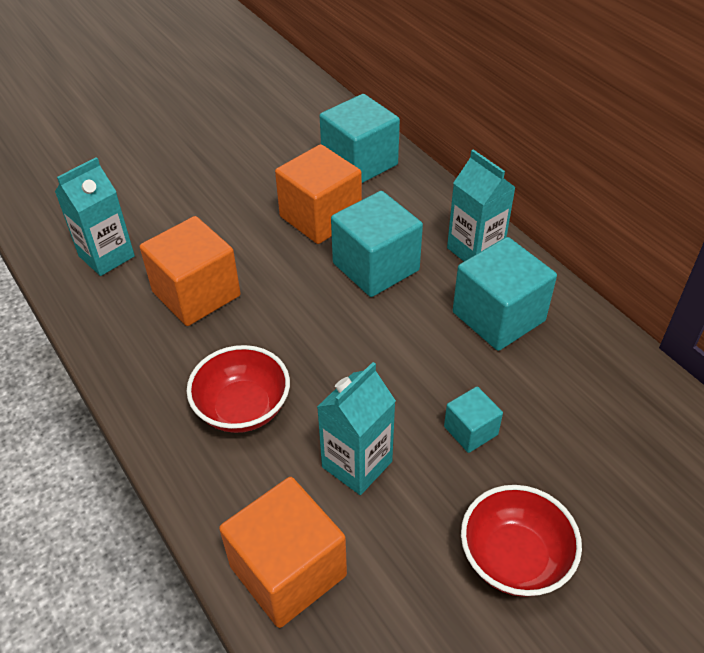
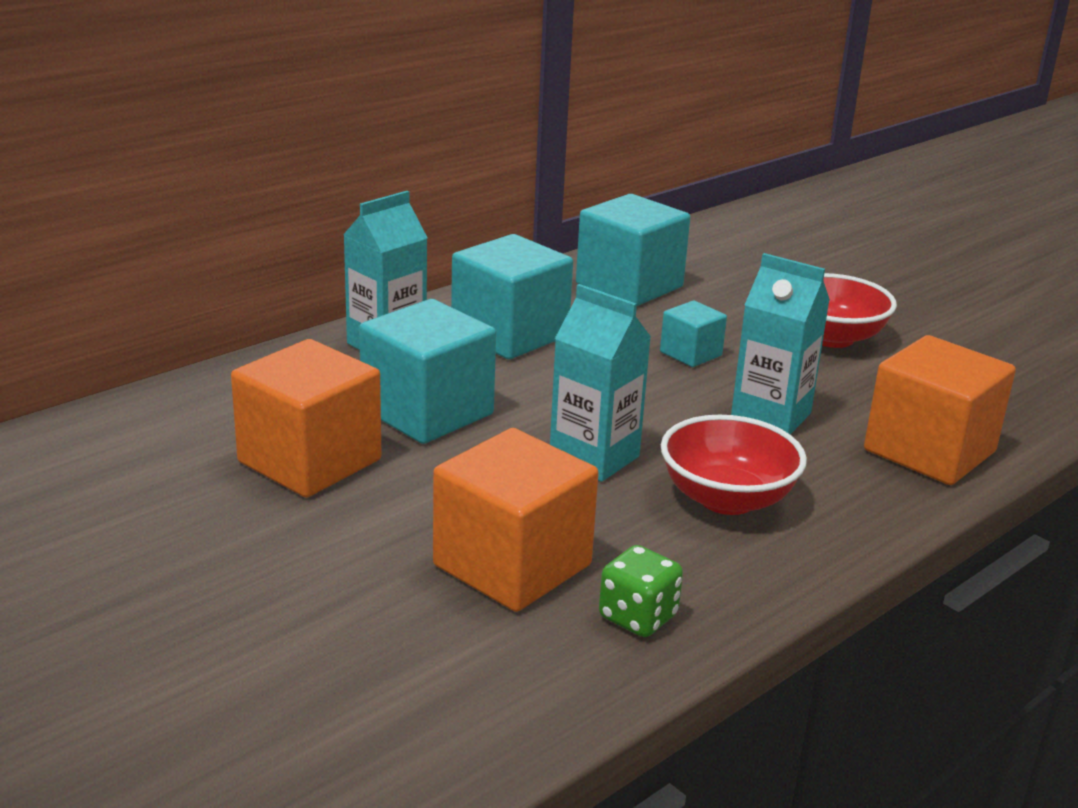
camera: 100 degrees left, 20 degrees down
turquoise carton [55,157,135,276] -> turquoise carton moved to [550,284,651,482]
turquoise cube [320,94,400,183] -> turquoise cube moved to [576,194,690,306]
none -> green dice [599,545,683,637]

